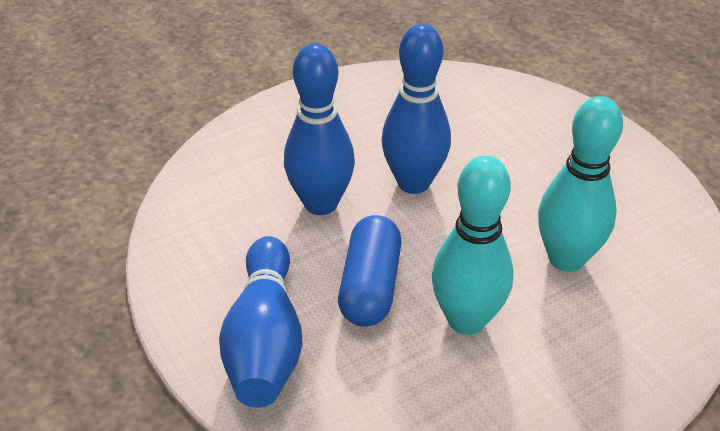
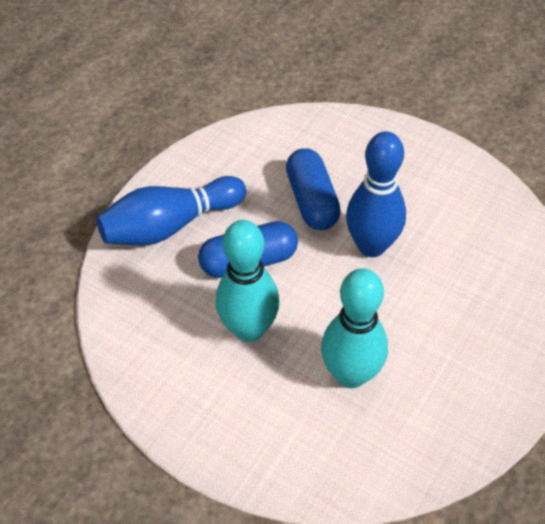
camera: 65 degrees right, 10 degrees up
blue bowling pin [284,44,355,215] -> blue capsule [286,148,341,230]

